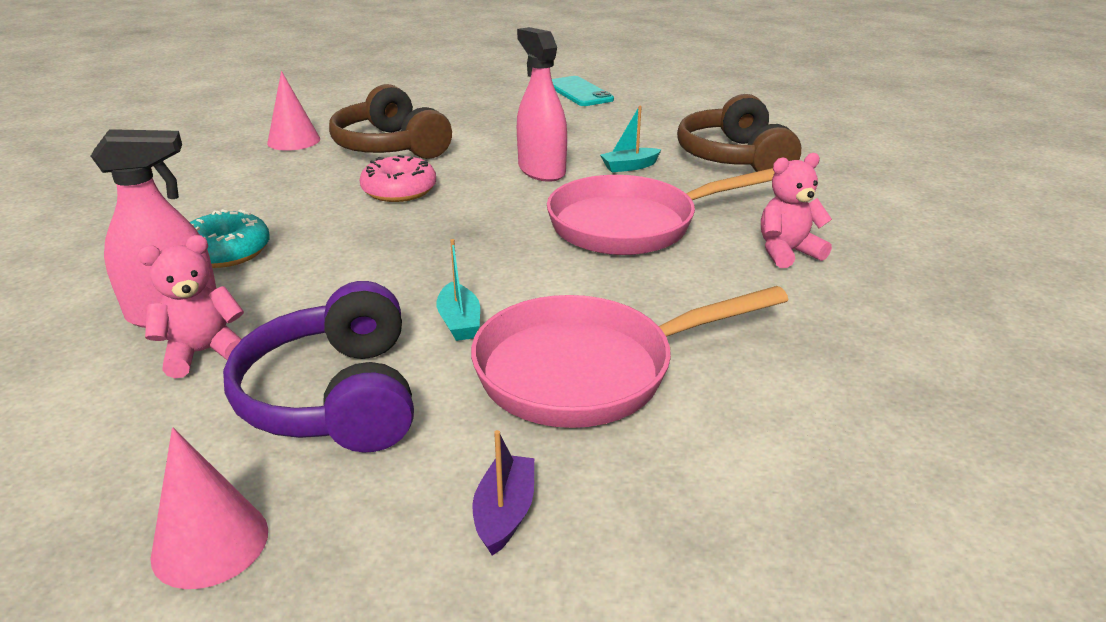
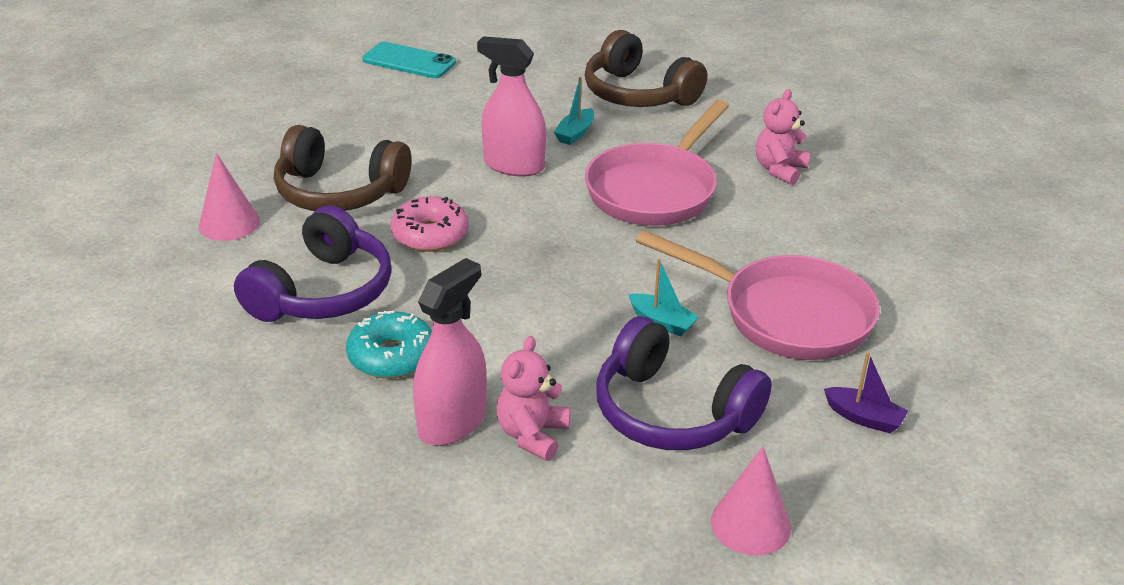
camera: 40 degrees left, 5 degrees up
pink pan [471,286,788,428] -> pink pan turned 90 degrees counterclockwise [636,230,880,360]
purple boat [472,430,534,556] -> purple boat turned 150 degrees clockwise [824,352,908,433]
none -> purple headphones [234,205,391,322]

